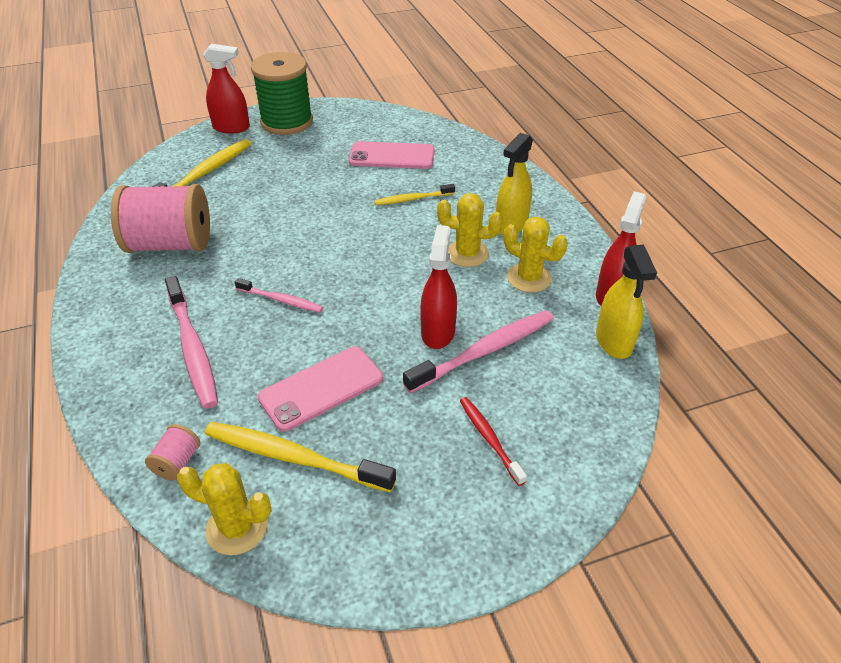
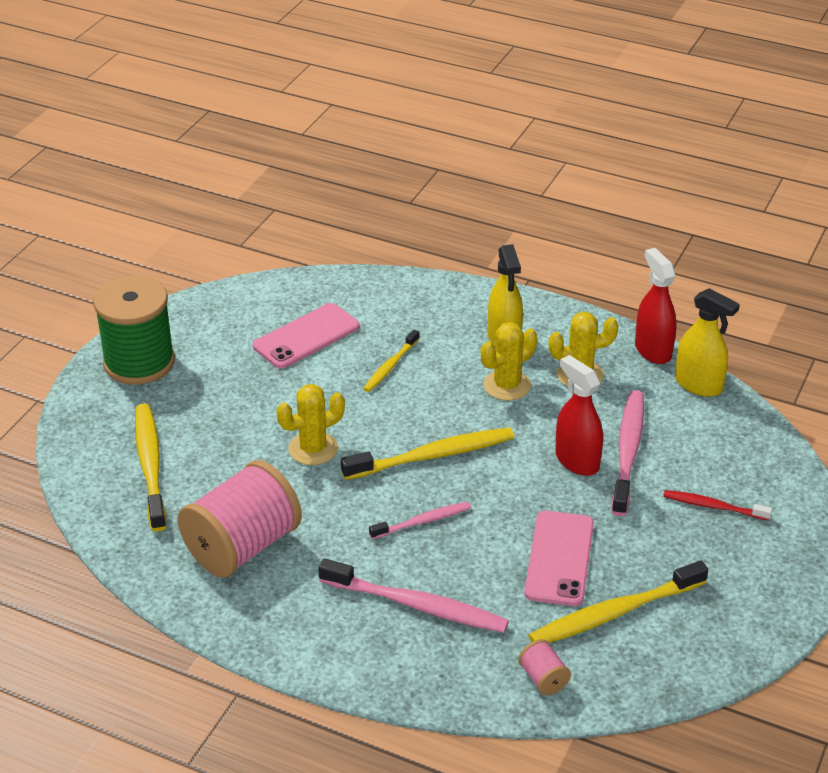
camera: 45 degrees left, 5 degrees down
yellow cactus [177,463,272,555] -> yellow cactus moved to [276,384,345,465]
red spray bottle [203,44,250,133] -> none
none -> yellow toothbrush [341,428,514,480]

